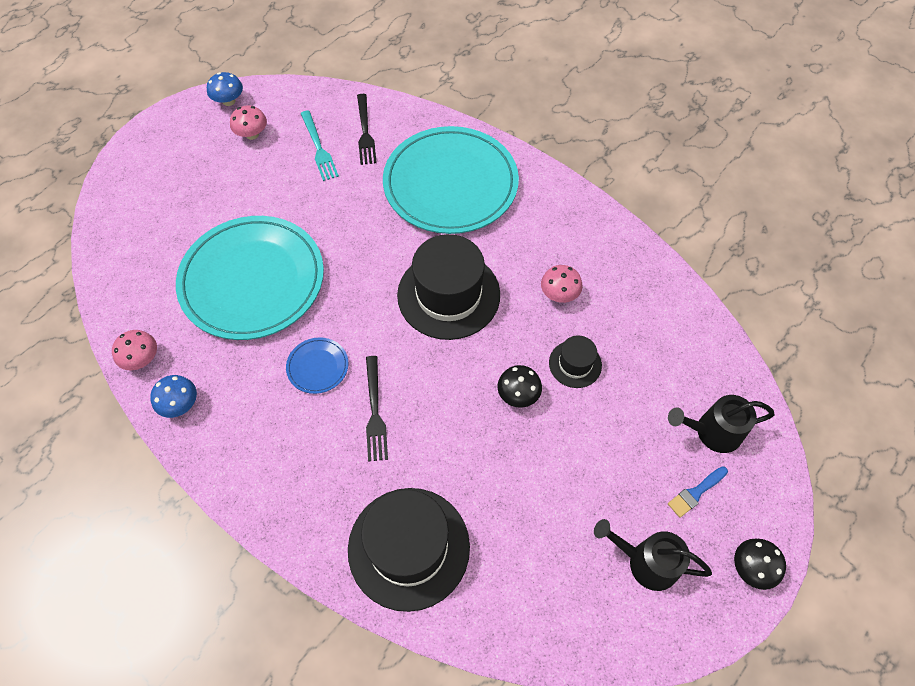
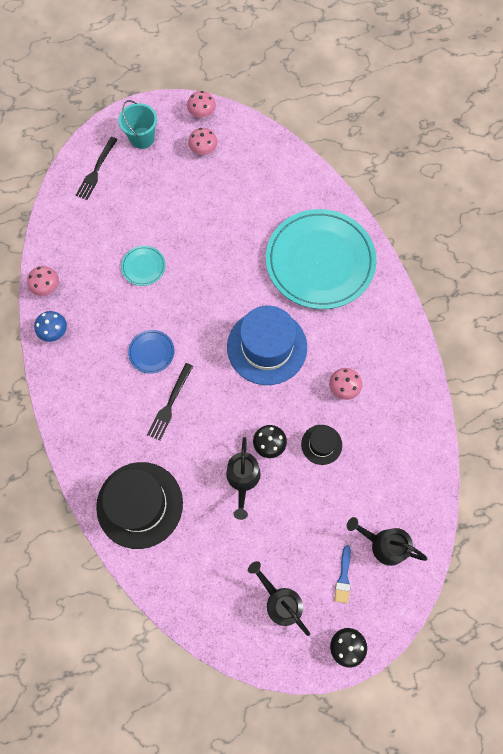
camera: 30 degrees right, 10 degrees up
turquoise plate [176,216,324,340] -> turquoise plate [121,246,166,286], size x0.40
blue mushroom [207,72,243,106] -> pink mushroom [187,91,216,118]
turquoise fork [300,110,339,181] -> none
black fork [357,94,377,165] -> black fork moved to [76,137,118,200]
black hat [397,234,500,340] -> blue hat [227,306,307,385]
blue brush [668,466,728,518] -> blue brush turned 75 degrees counterclockwise [334,545,351,603]
none -> turquoise bucket [118,100,157,149]
none -> black watering can [226,437,260,520]

